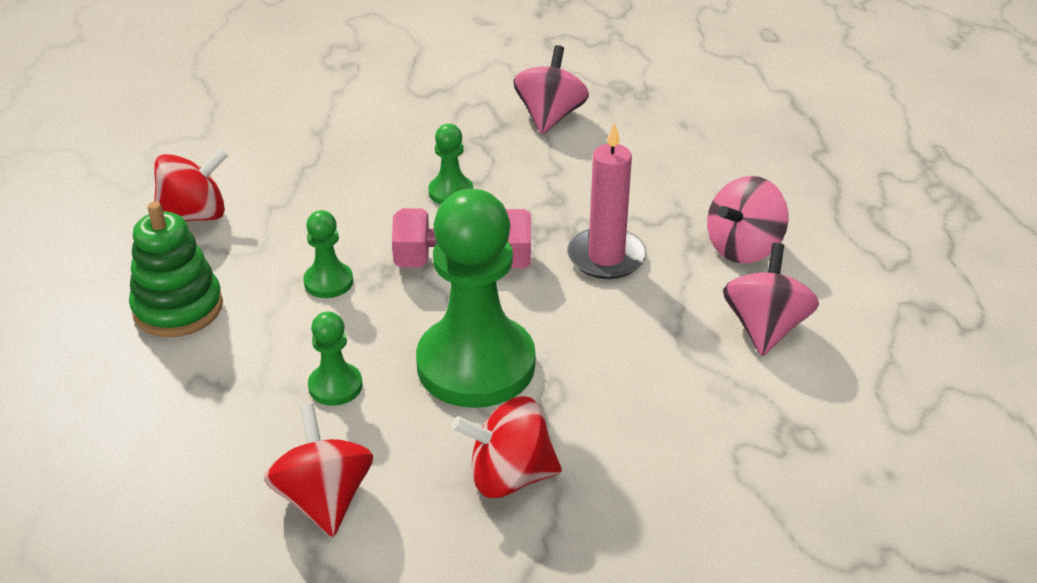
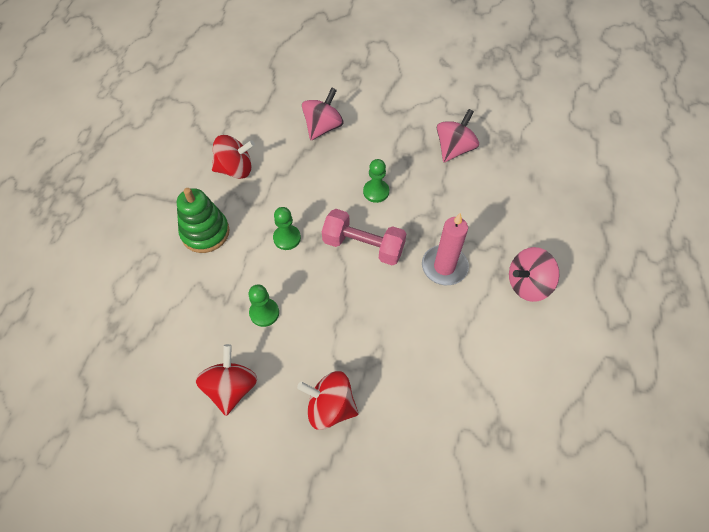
camera: 20 degrees right, 20 degrees up
green pawn [416,189,536,408] -> none
pink spinning top [723,243,819,356] -> pink spinning top moved to [302,88,343,140]

